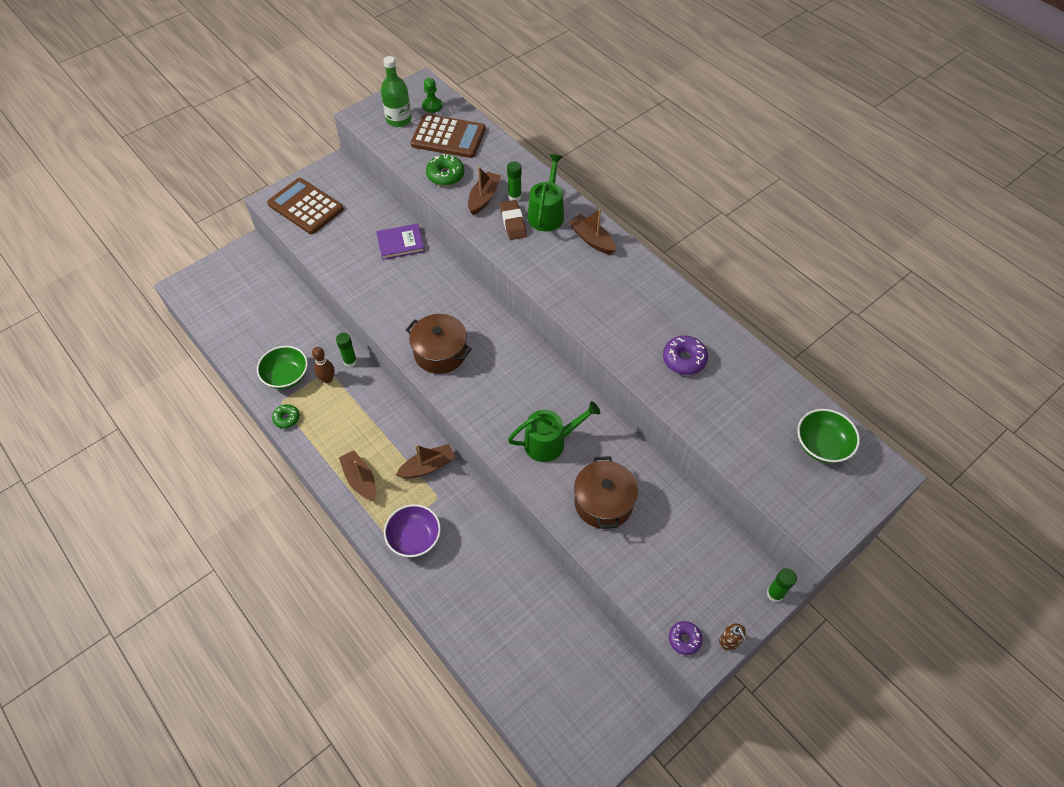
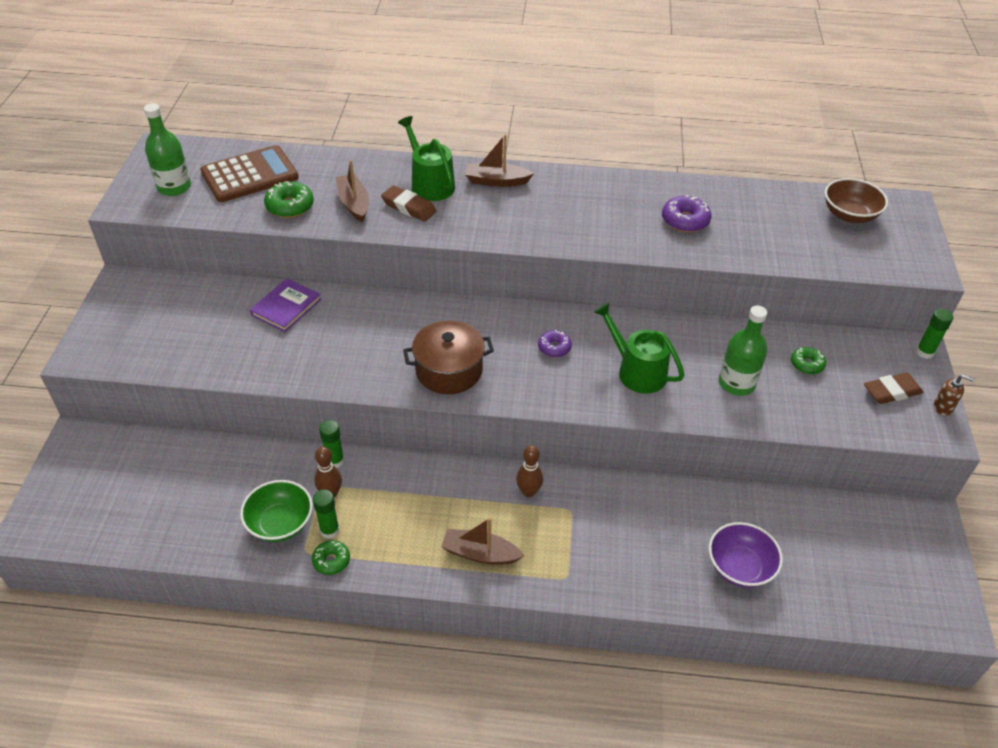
camera: 45 degrees left, 10 degrees down
brown calculator [267,178,344,234] -> none
purple bowl [384,504,441,557] -> purple bowl moved to [709,522,783,588]
brown boat [396,444,455,478] -> brown bowling pin [516,445,543,497]
green pawn [422,78,442,113] -> none
green glue stick [507,161,522,201] -> green glue stick moved to [313,490,339,539]
green watering can [508,401,600,462] -> green watering can turned 75 degrees counterclockwise [594,303,685,394]
brown pot [574,456,638,529] -> green bottle [719,306,767,396]
purple donut [669,621,703,655] -> purple donut moved to [538,330,572,357]
green bowl [797,409,860,463] -> brown bowl [825,178,888,223]
none -> green donut [791,347,826,375]
none -> brown eraser [864,373,923,404]

